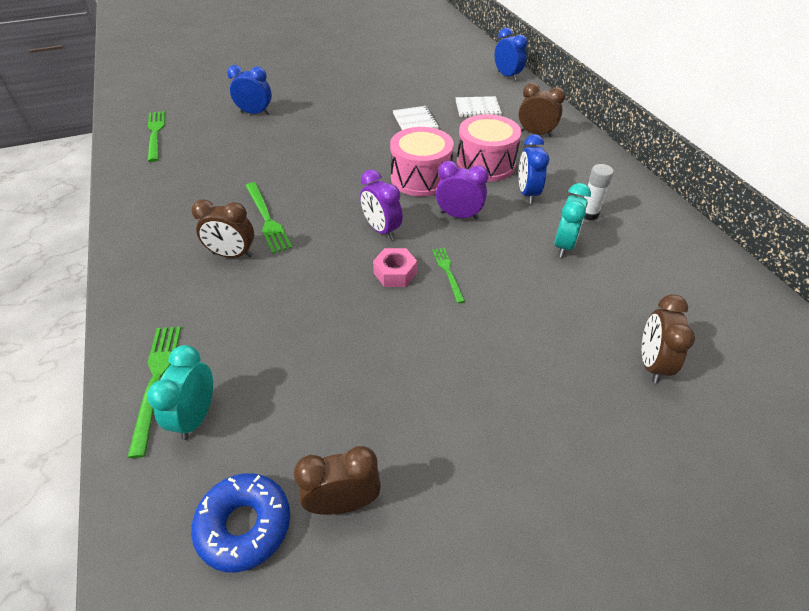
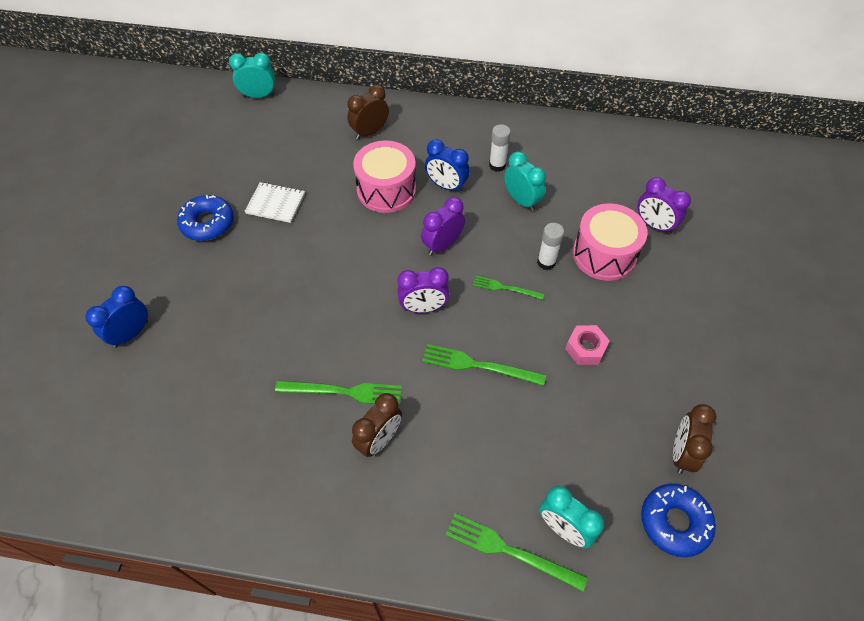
camera: 60 degrees left, 10 degrees up
green fork [148,111,165,162] -> green fork moved to [422,344,546,386]
pink nut [373,248,417,287] -> pink nut moved to [565,325,610,365]
pink drum [390,127,454,196] -> pink drum moved to [573,203,647,281]
white notebook [456,96,502,117] -> none
blue clock [494,28,527,81] -> turquoise clock [229,53,275,98]
brown clock [642,294,695,383] -> purple clock [637,177,691,235]
none -> blue donut [177,195,234,241]
none -> white glue stick [537,223,564,270]

